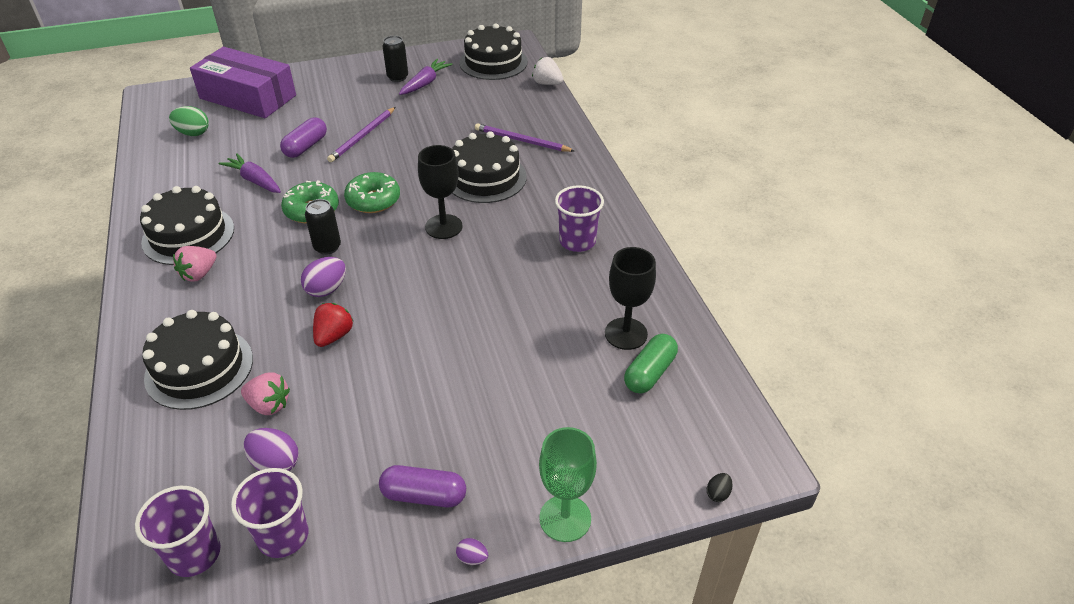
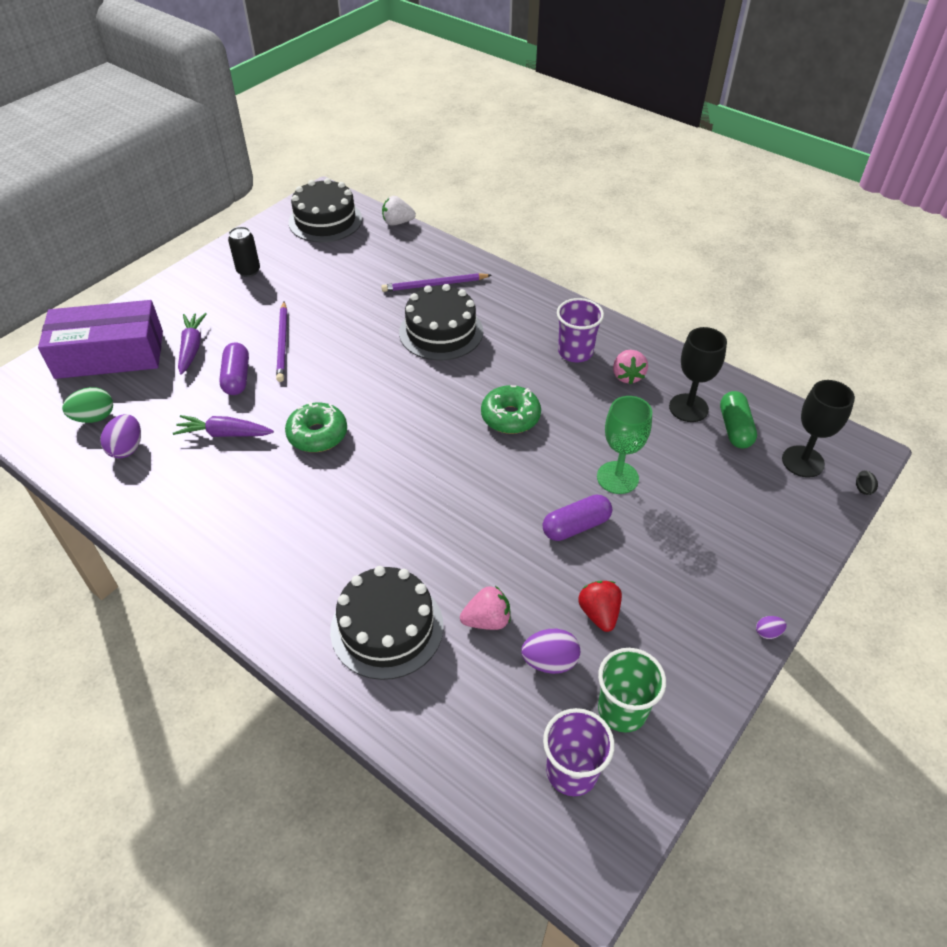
camera: 35 degrees left, 5 degrees up
black cake [140,186,234,265] -> none
pink strawberry [173,246,217,282] -> pink strawberry moved to [613,350,648,385]
purple cup [231,468,309,558] -> green cup [598,648,666,732]
purple egg [301,257,346,297] -> purple egg moved to [100,414,141,459]
black can [305,199,341,255] -> none
red strawberry [313,303,353,347] -> red strawberry moved to [578,581,622,632]
green donut [344,172,400,213] -> green donut moved to [481,385,541,434]
purple capsule [379,465,466,507] -> purple capsule moved to [543,495,612,541]
purple carrot [399,59,452,95] -> purple carrot moved to [178,313,207,375]
black goblet [418,145,463,239] -> black goblet moved to [782,380,855,478]
green goblet [539,427,597,542] -> green goblet moved to [597,396,652,494]

